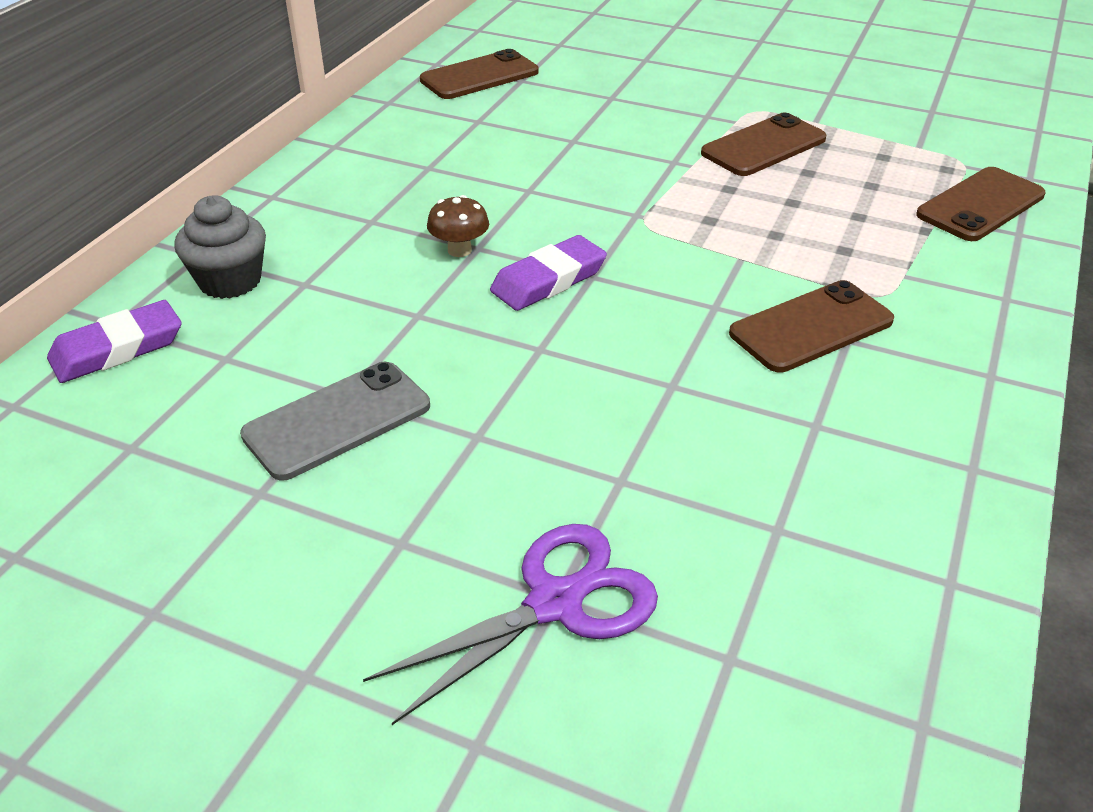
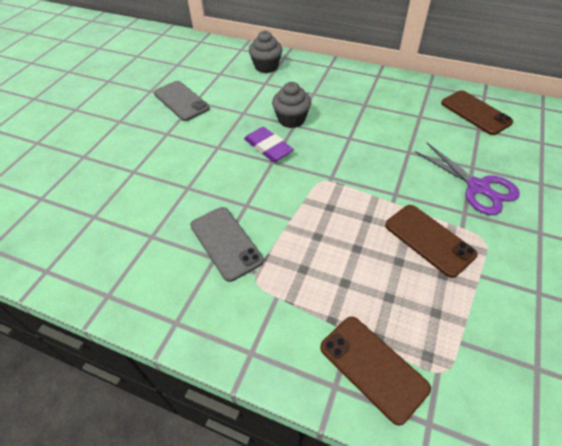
camera: 90 degrees right, 10 degrees up
purple eraser [47,300,182,383] -> none
purple scissors [363,524,658,725] -> purple scissors moved to [415,143,520,215]
brown mushroom [427,195,489,257] -> grey cupcake [272,82,311,128]
brown phone [729,280,894,373] -> grey phone [190,207,264,282]

